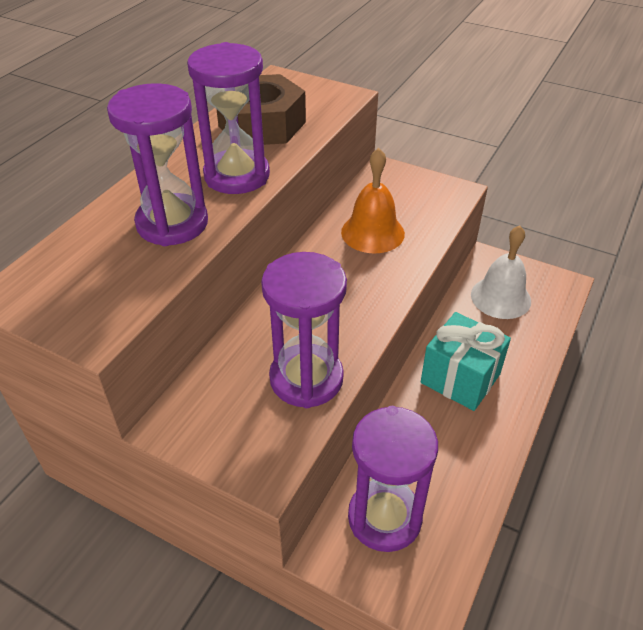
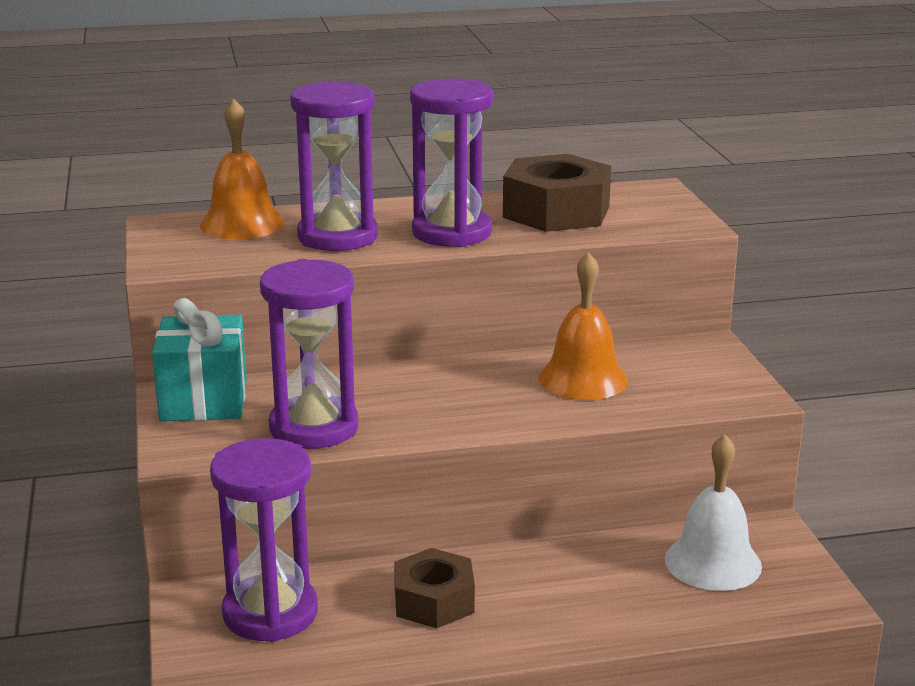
camera: 50 degrees right, 20 degrees down
turquoise gift [421,312,511,411] -> turquoise gift moved to [152,298,247,421]
none -> orange bell [200,98,285,239]
none -> brown nut [394,548,475,628]

